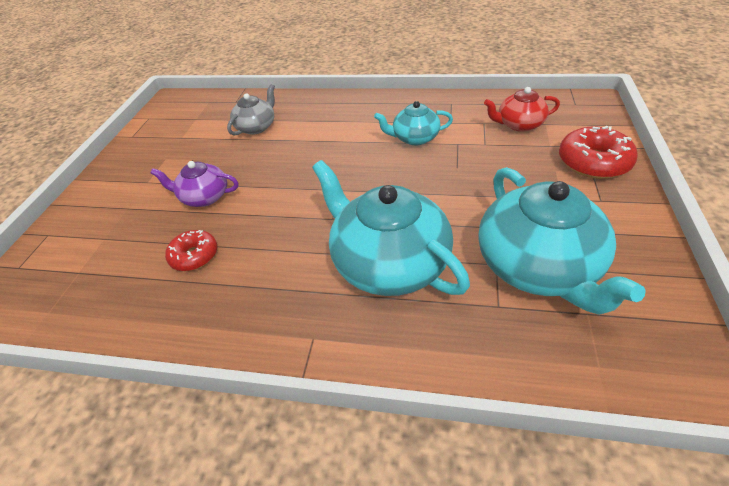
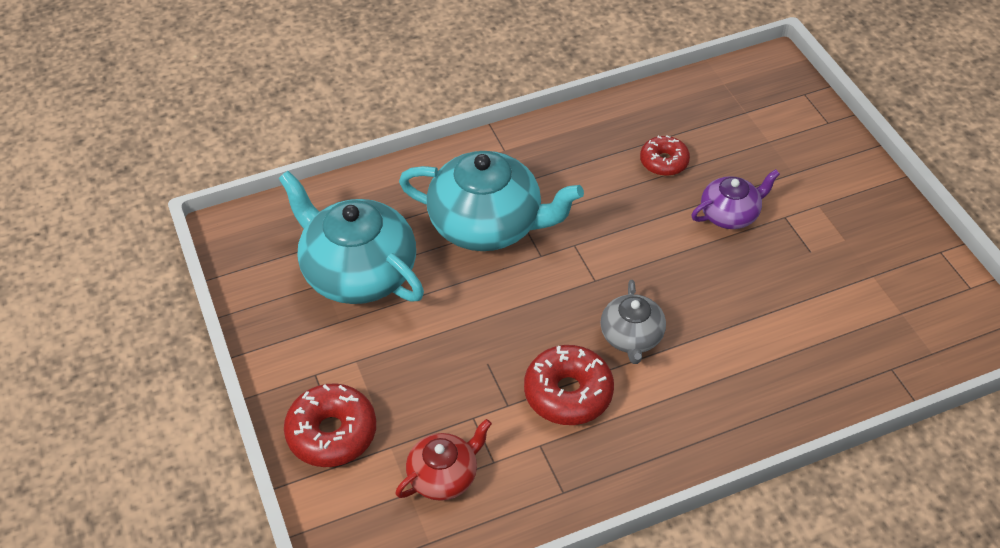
camera: 145 degrees right, 5 degrees up
grey teapot [227,84,275,136] -> grey teapot moved to [600,280,666,364]
turquoise teapot [374,101,453,145] -> red donut [524,345,614,425]

